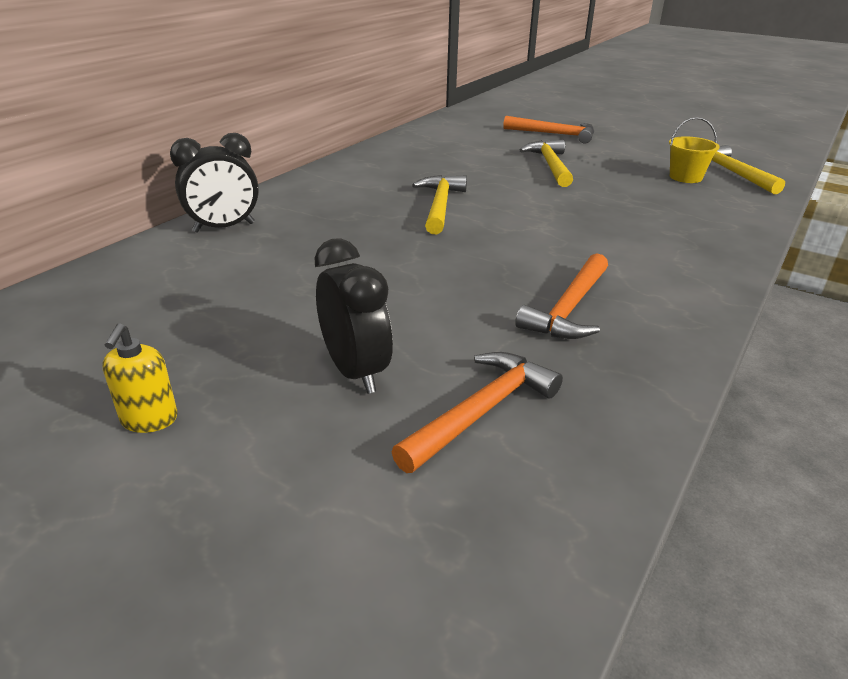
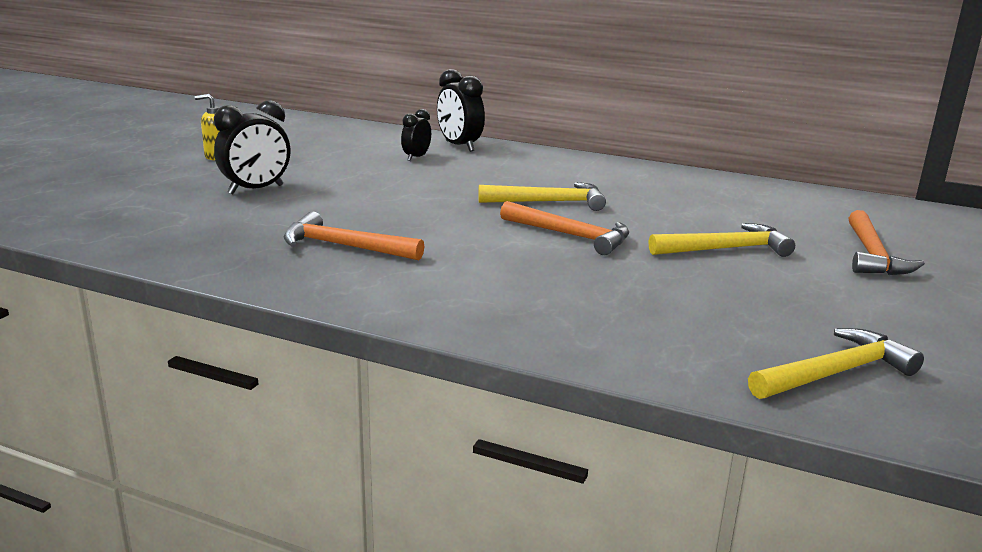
camera: 80 degrees right, 10 degrees down
orange hammer [391,352,563,473] -> orange hammer moved to [500,201,629,255]
yellow bucket [669,117,719,183] -> none
none -> black clock [401,109,431,161]

